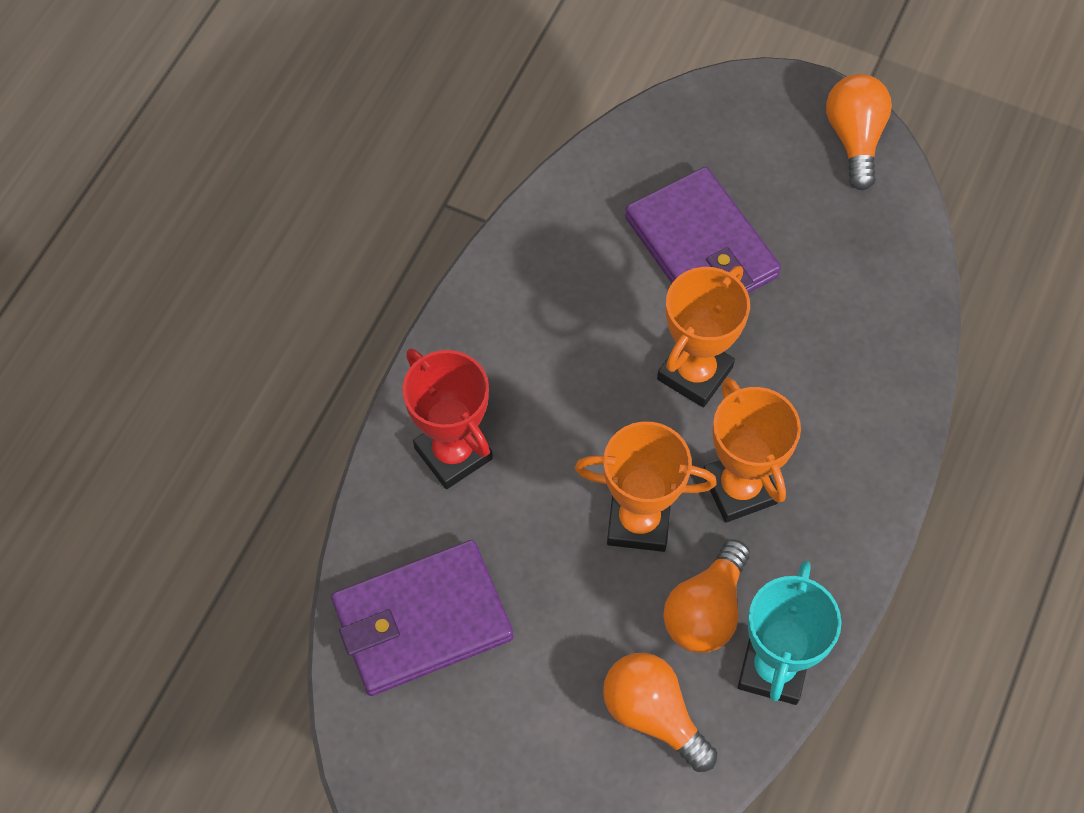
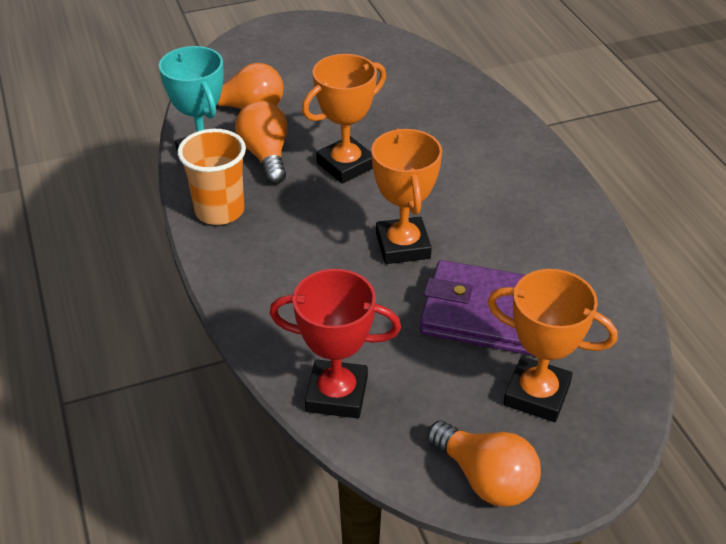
camera: 135 degrees right, 20 degrees down
purple wallet [331,540,513,696] -> none
red trophy [403,349,493,489] -> red trophy moved to [269,269,401,418]
orange trophy [703,378,801,523] -> orange trophy moved to [487,269,617,422]
none -> orange cup [178,129,246,225]

